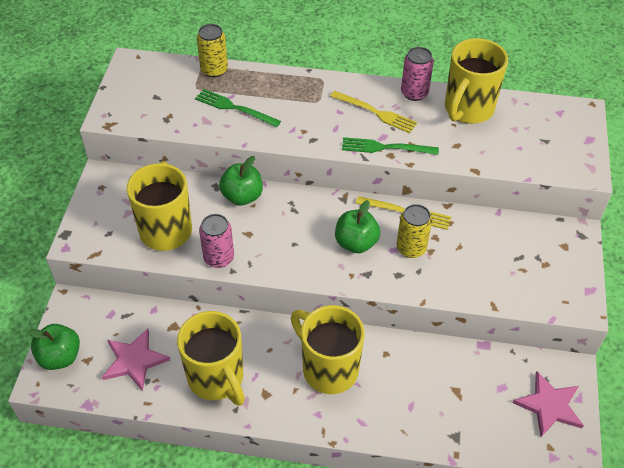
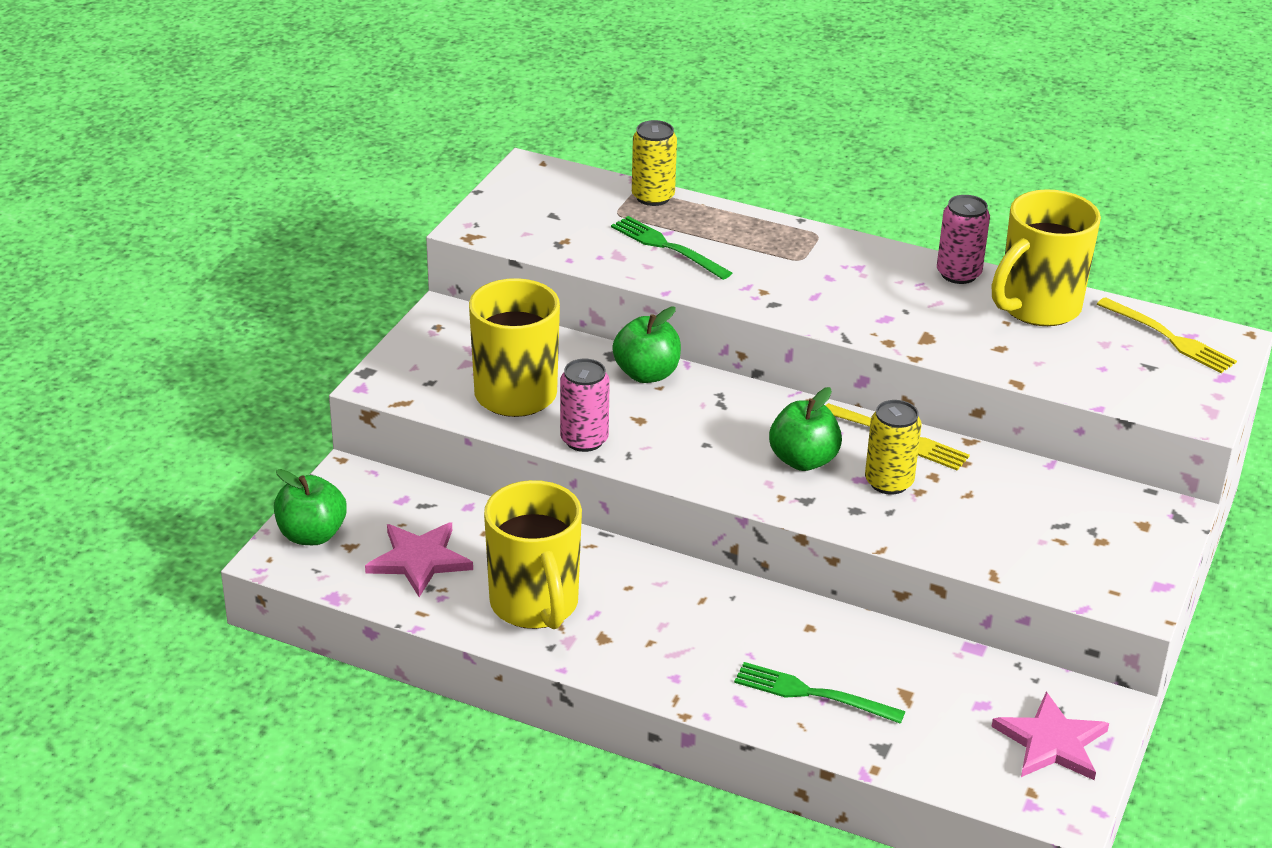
camera: 15 degrees right, 15 degrees down
yellow mug [291,305,365,394] -> none
yellow fork [330,91,417,133] -> yellow fork moved to [1097,297,1237,373]
green fork [342,137,439,155] -> green fork moved to [734,662,906,724]

